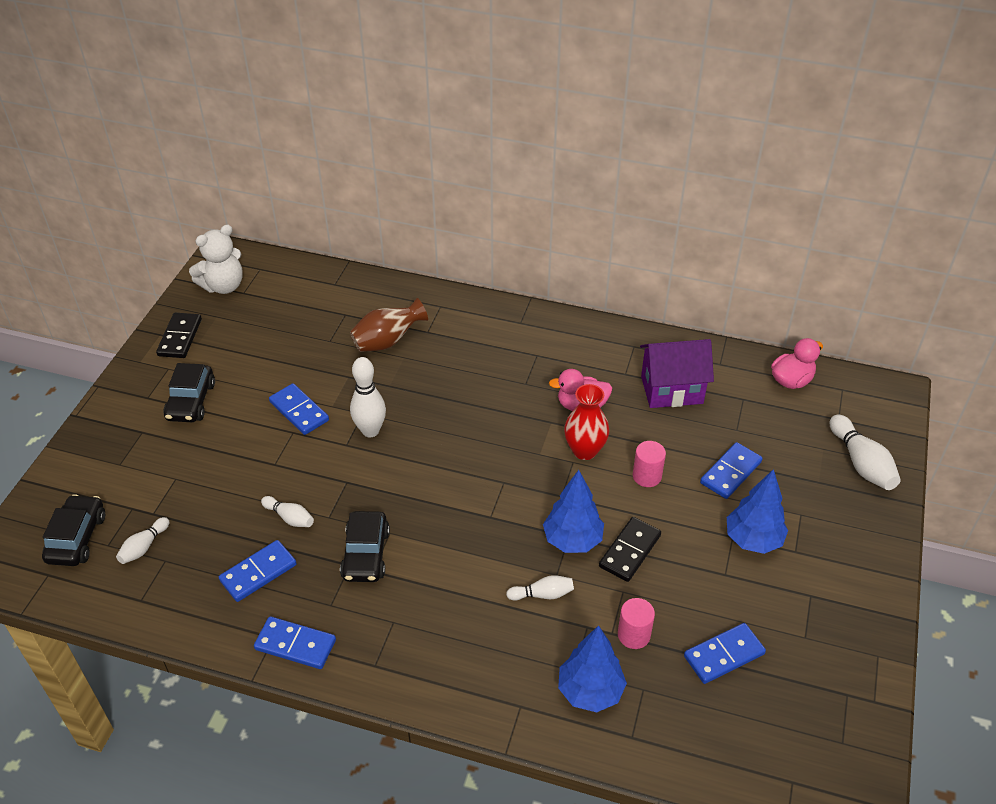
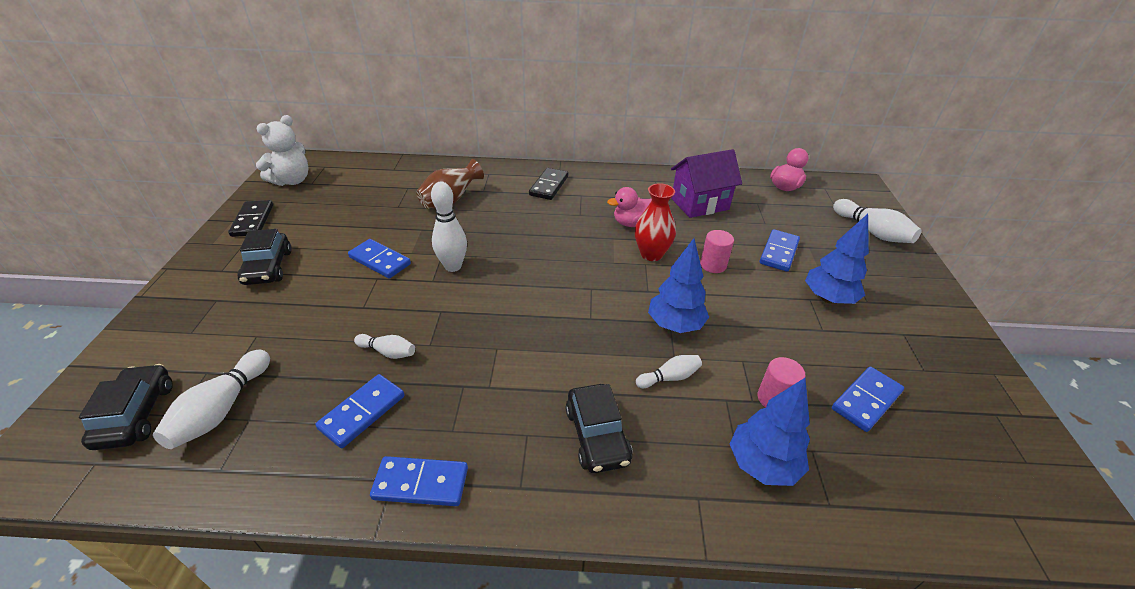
camera: 15 degrees left, 5 degrees down
white bowling pin [116,517,170,564] -> white bowling pin [153,350,270,449], size x1.70
black car [340,511,390,582] -> black car moved to [566,384,633,473]
black domino [599,517,661,582] -> black domino moved to [529,168,568,200]

